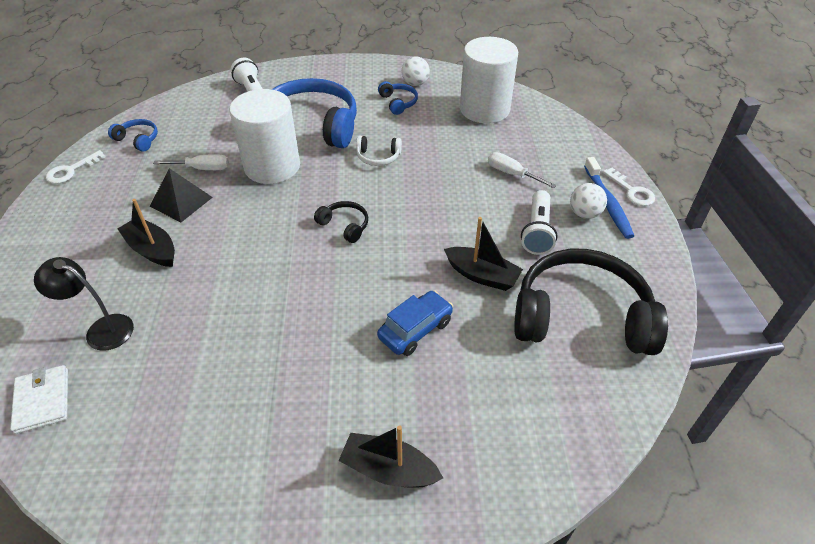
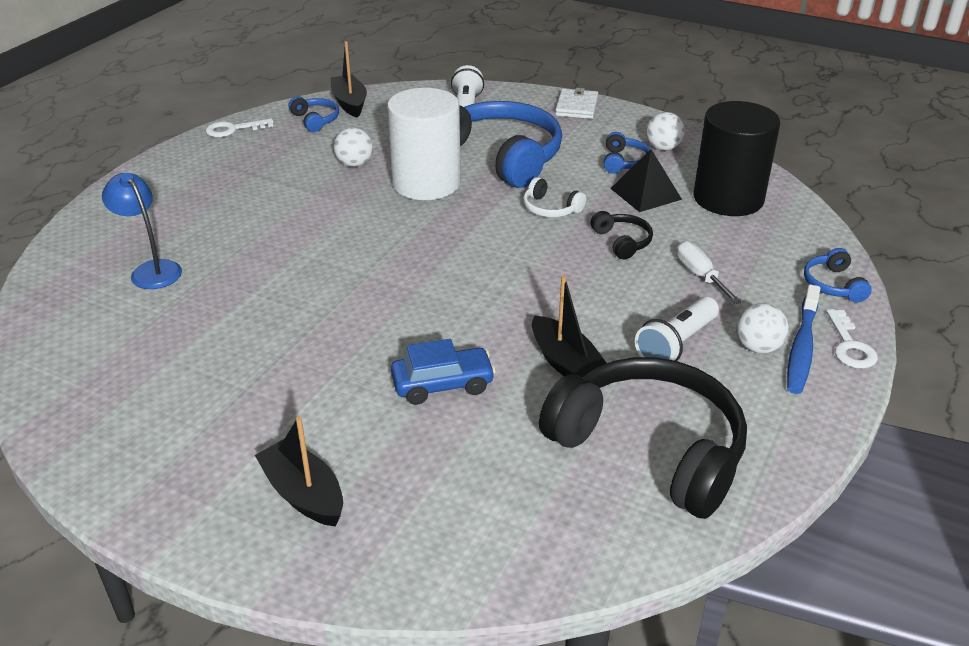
camera: 30 degrees right, 10 degrees down
white wallet [10,365,68,434] -> white wallet moved to [555,88,598,119]
black lamp [34,257,134,351] -> blue lamp [102,173,182,289]
black boat [117,199,175,267] -> black boat moved to [331,41,367,117]
black pyramid [150,168,213,222] -> black pyramid moved to [610,149,682,212]
white screwdriver [153,154,229,170] -> white ball [334,127,373,167]
black headphones [314,201,368,243] -> black headphones moved to [591,211,653,259]
white cylinder [460,37,518,124] -> black cylinder [693,101,780,216]
none -> blue headphones [804,248,872,302]

